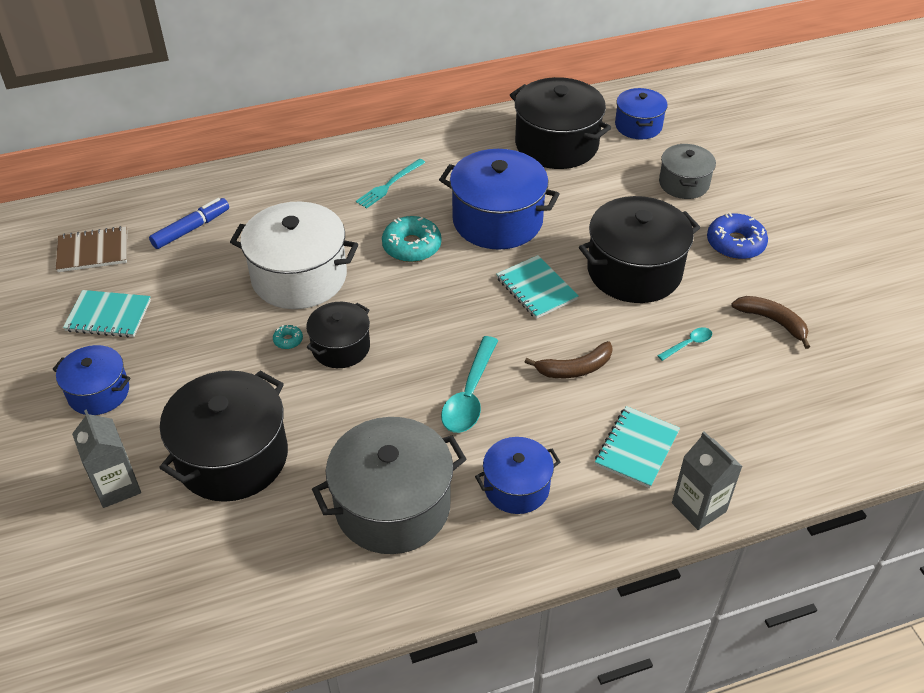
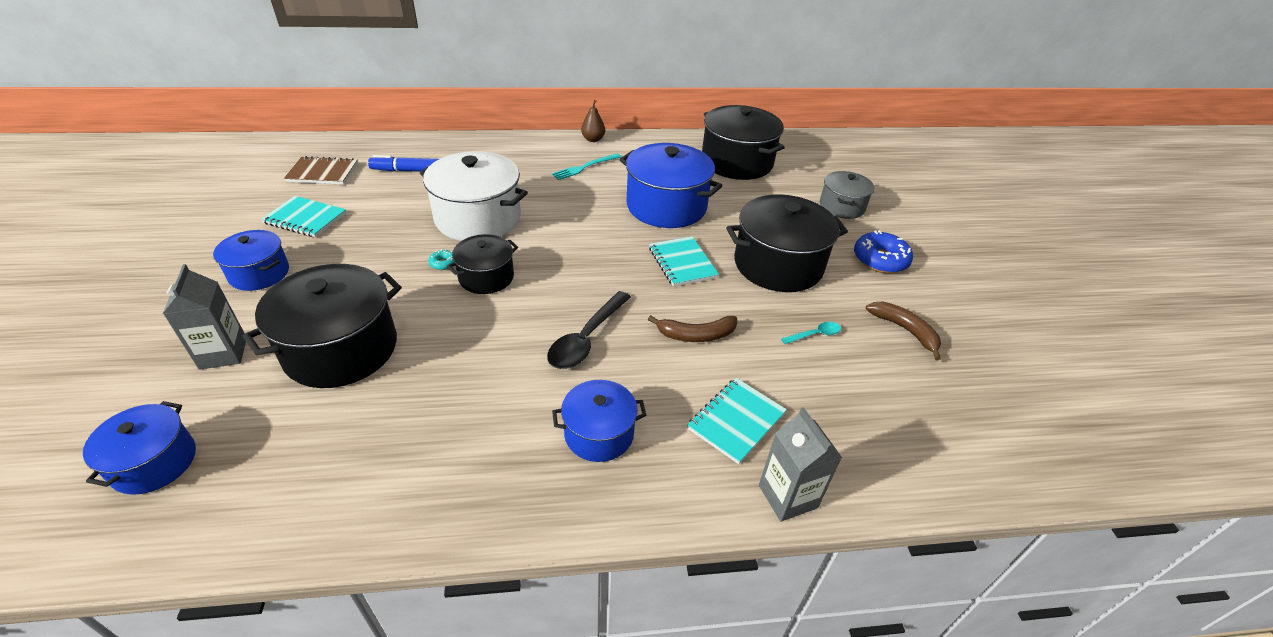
camera: 10 degrees right, 5 degrees down
blue marker [149,198,229,249] -> blue marker turned 150 degrees counterclockwise [368,155,439,172]
grey pot [312,417,467,554] -> none
turquoise donut [382,216,442,262] -> none
turquoise spoon [441,336,498,433] -> black spoon [547,291,631,369]
blue pot [615,88,668,139] -> blue pot moved to [83,401,196,495]
none -> brown pear [581,100,605,142]

